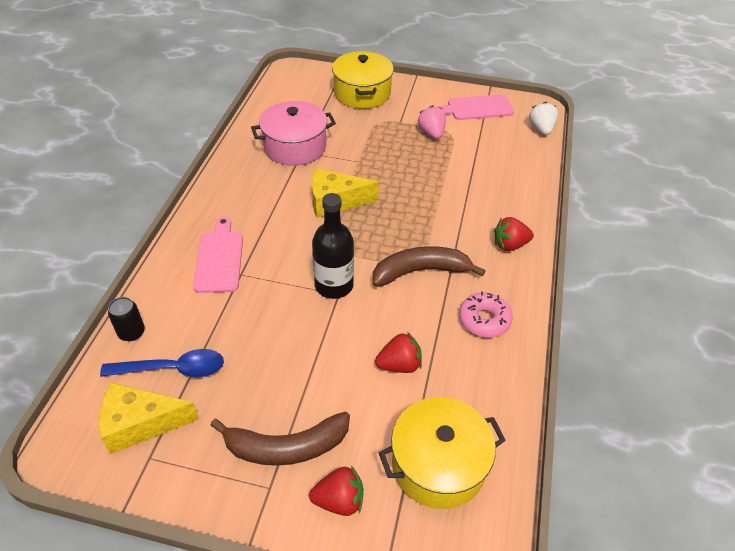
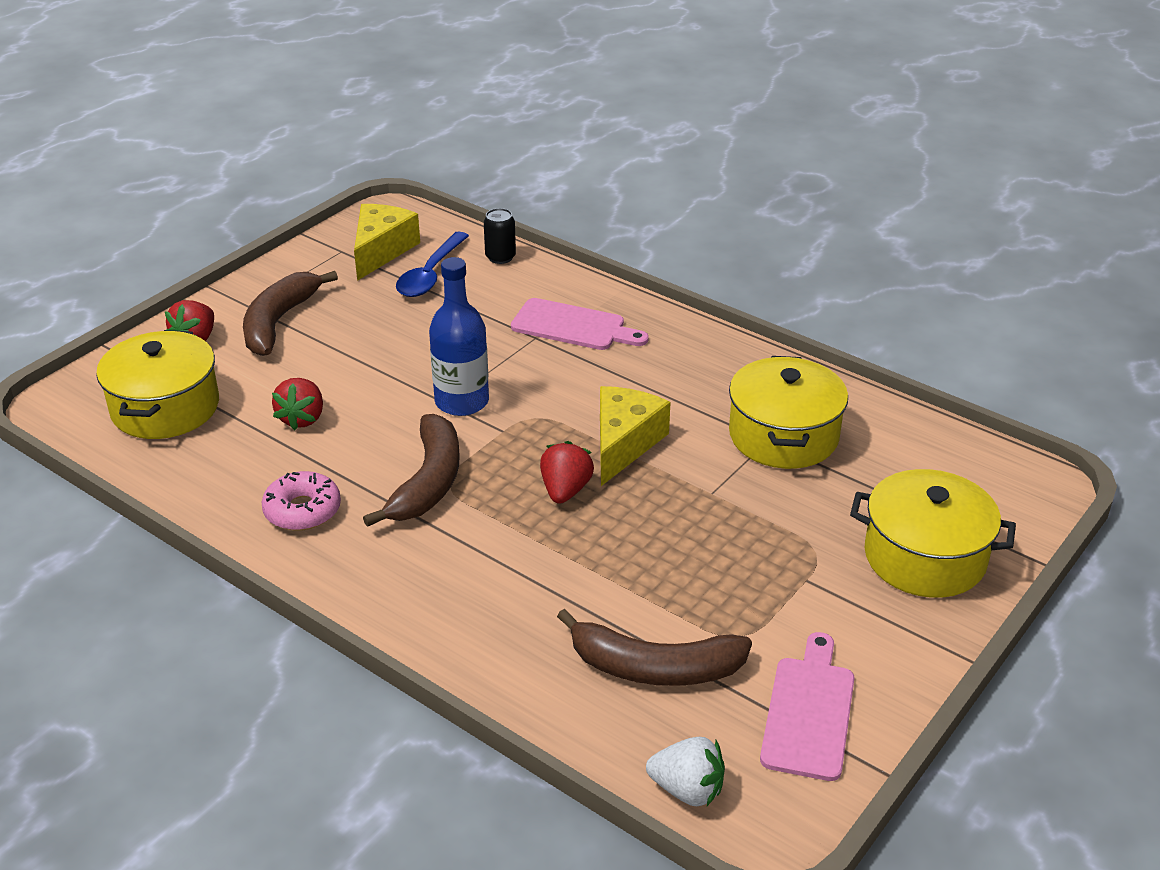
camera: 115 degrees right, 10 degrees down
pink pot [251,101,336,166] -> yellow pot [729,356,848,469]
black bottle [312,193,354,299] -> blue bottle [429,257,489,416]
pink strawberry [418,105,446,139] -> none
red strawberry [494,217,534,251] -> red strawberry moved to [540,441,594,504]
none -> brown banana [557,609,752,686]

